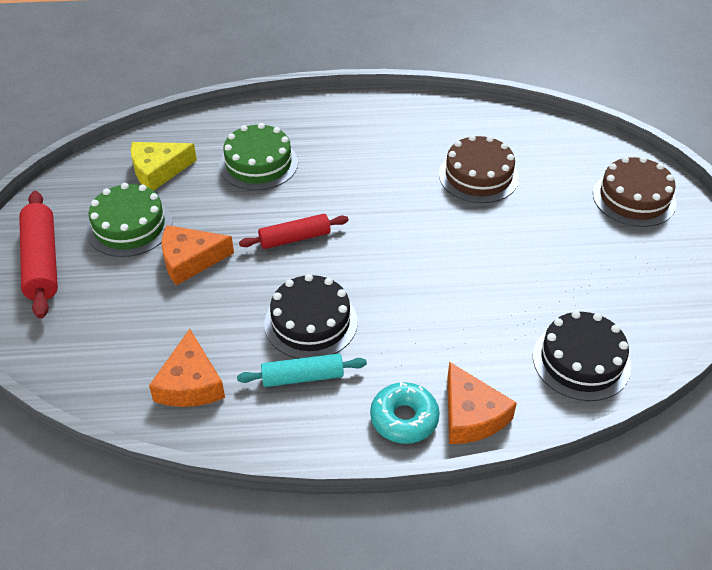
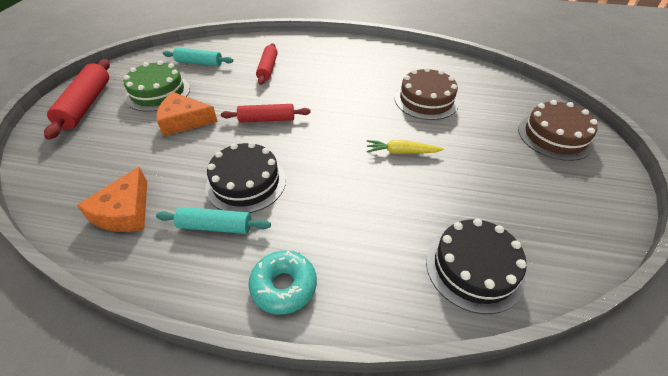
camera: 15 degrees right, 0 degrees up
yellow cheese [131,142,197,191] -> turquoise rolling pin [163,48,233,66]
green cake [219,123,298,190] -> red rolling pin [256,43,278,85]
orange cheese [447,362,517,444] -> none
none -> yellow carrot [367,140,444,154]

